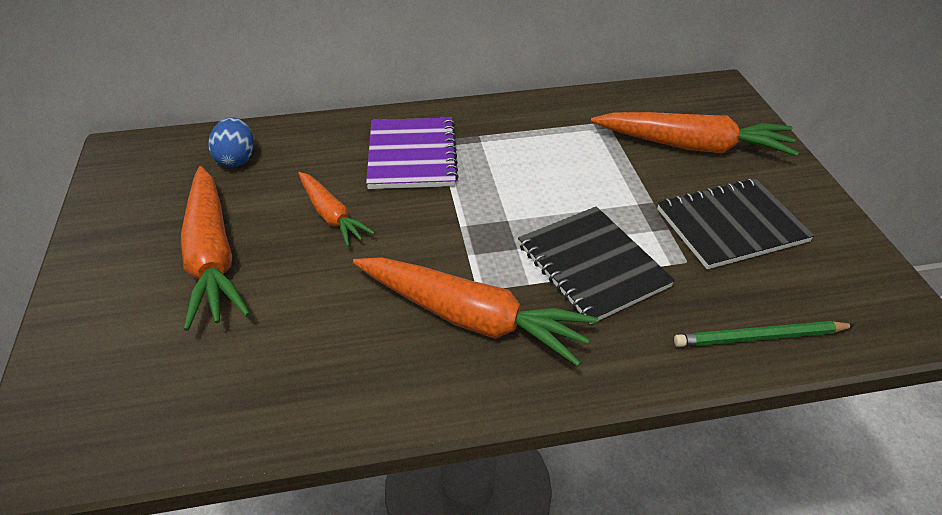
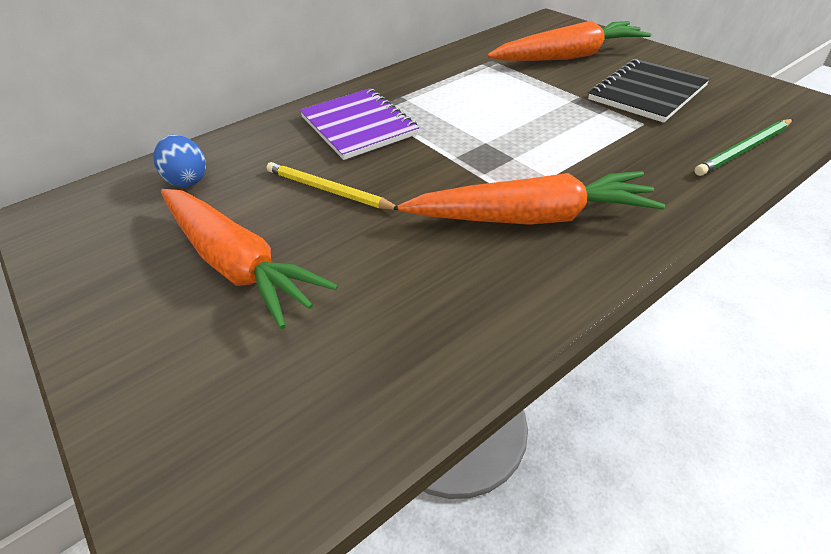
camera: 25 degrees left, 0 degrees up
orange carrot [298,172,375,247] -> yellow pencil [267,162,398,210]
black notebook [518,206,675,324] -> none

